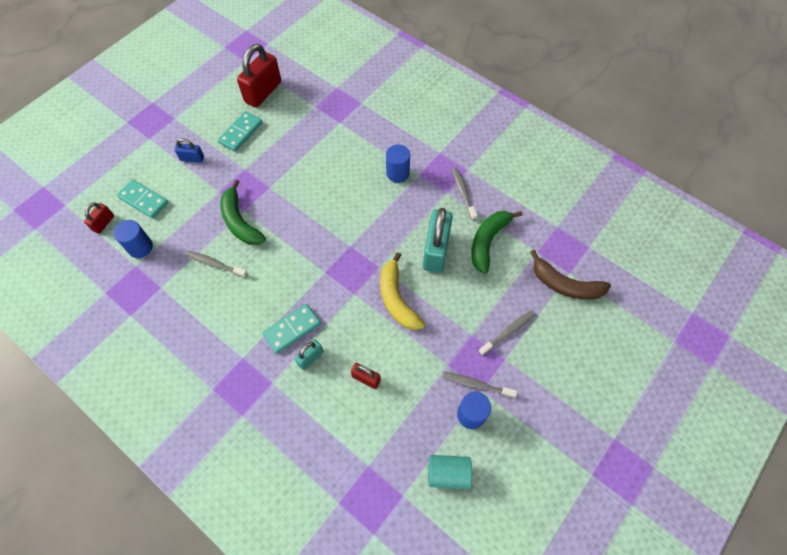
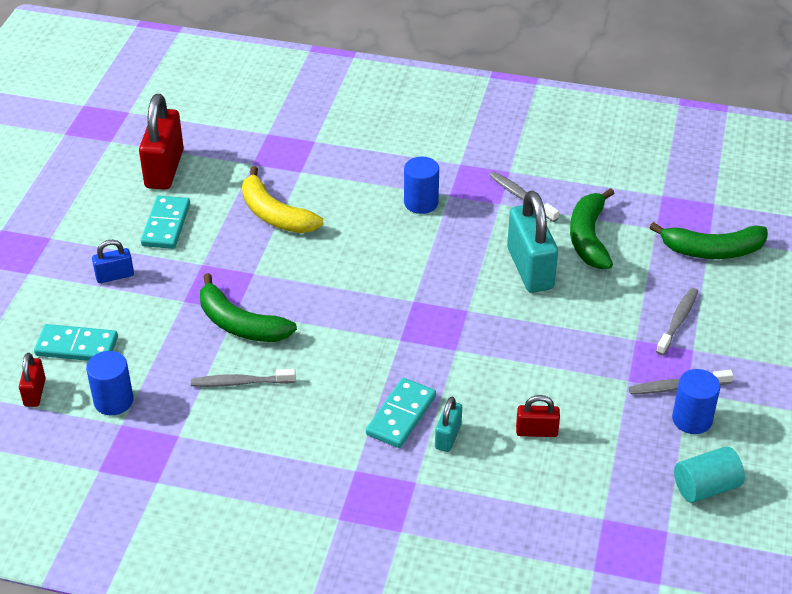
camera: 25 degrees left, 20 degrees down
yellow banana [380,252,425,330] -> yellow banana moved to [242,166,324,233]
brown banana [530,250,611,300] -> green banana [649,222,768,259]

